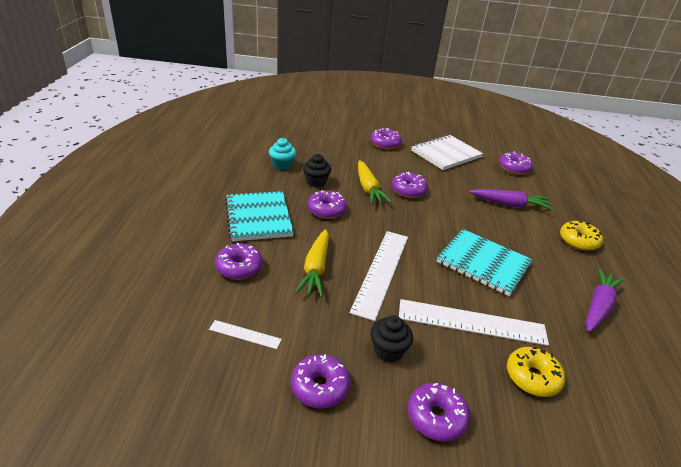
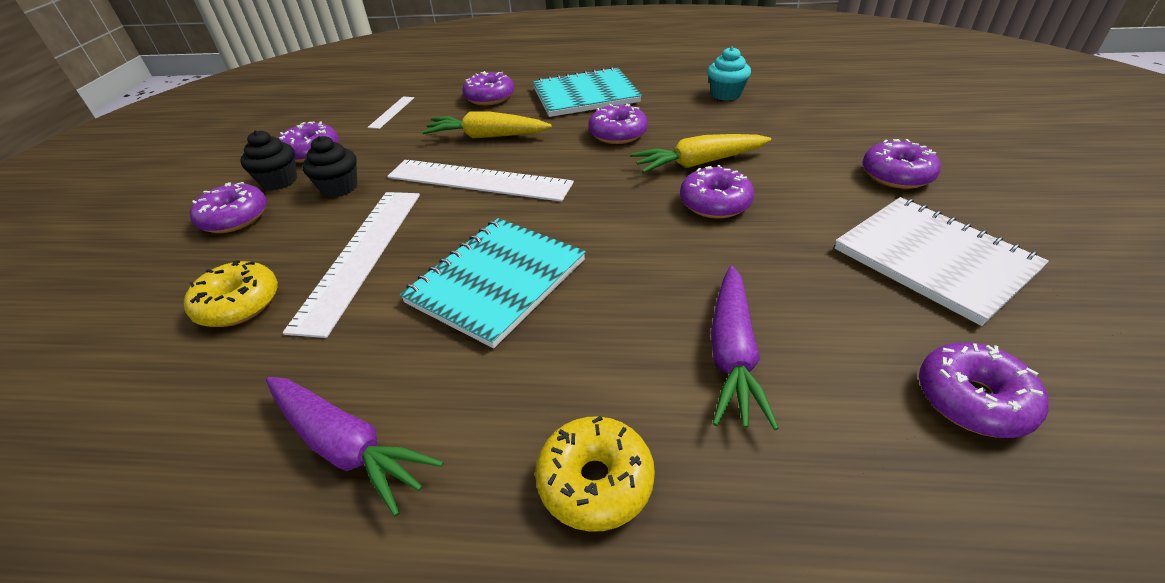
camera: 95 degrees right, 5 degrees up
black cupcake [303,154,331,187] -> black cupcake moved to [240,130,297,190]

